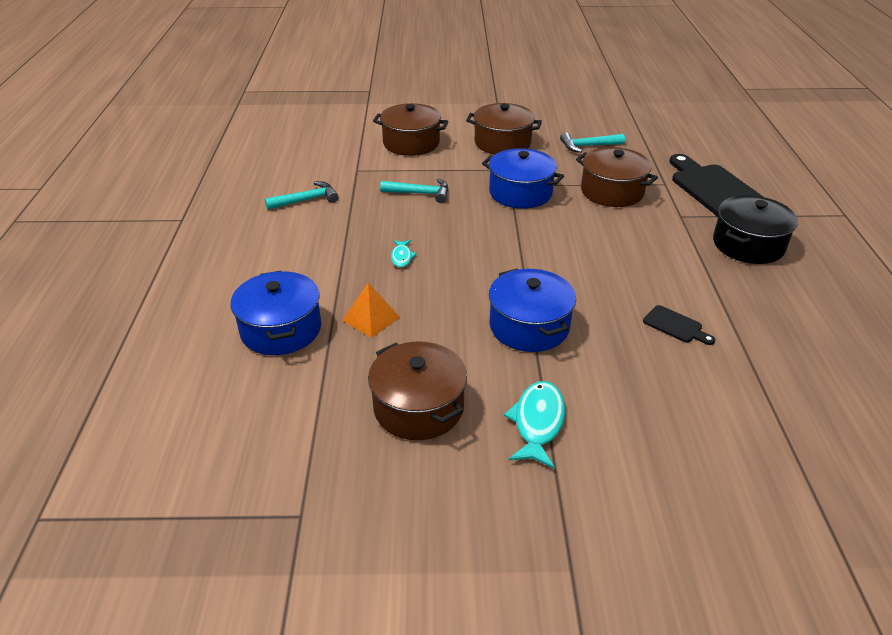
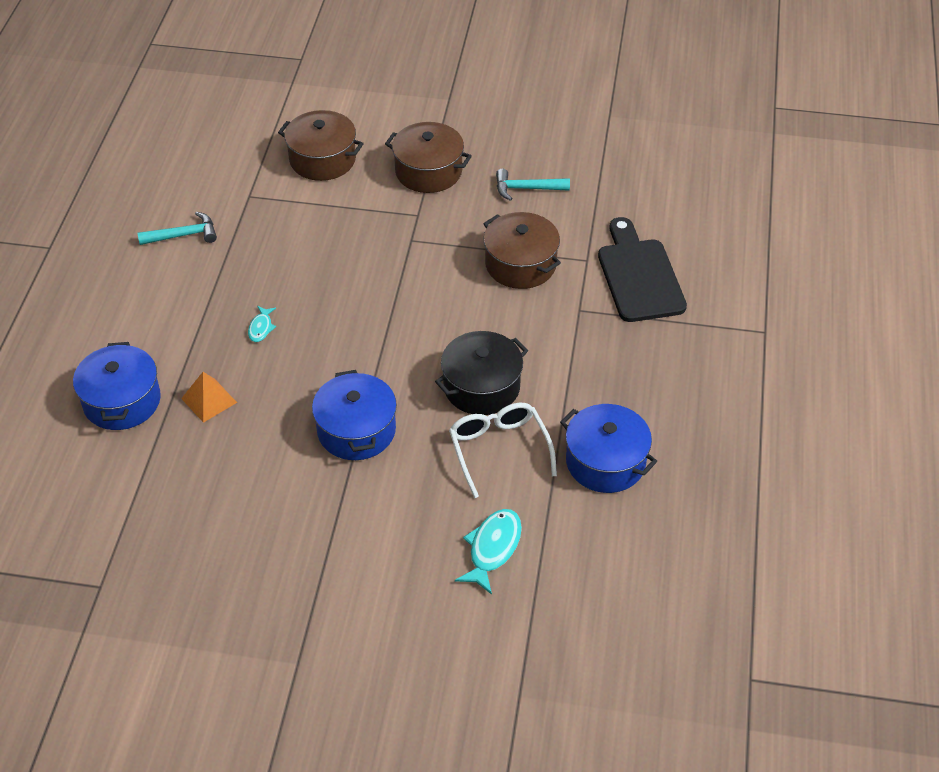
camera: 10 degrees right, 10 degrees up
brown pot [368,341,467,440] -> none
turquoise hammer [380,178,448,203] -> none
blue pot [482,148,564,209] -> blue pot moved to [560,404,657,493]
turquoise fish [504,381,565,468] -> turquoise fish moved to [455,509,522,595]
black cutting board [643,305,715,345] -> white glasses [449,403,557,498]
black pot [713,195,798,264] -> black pot moved to [435,331,528,415]

